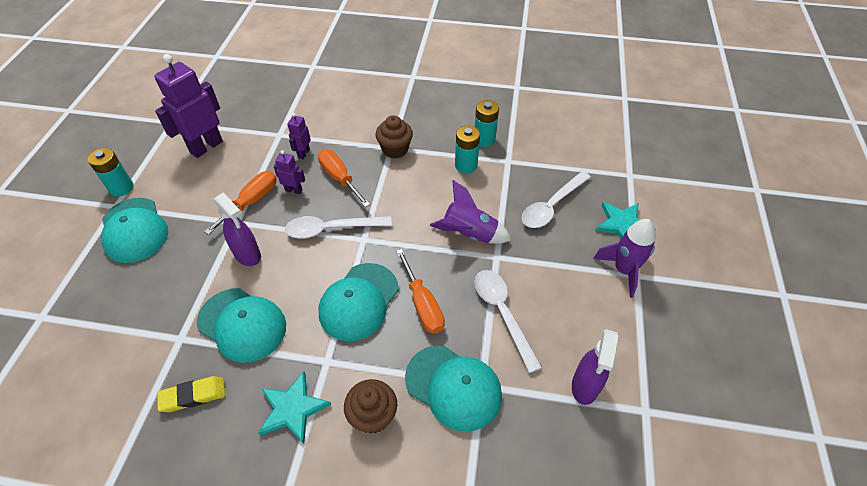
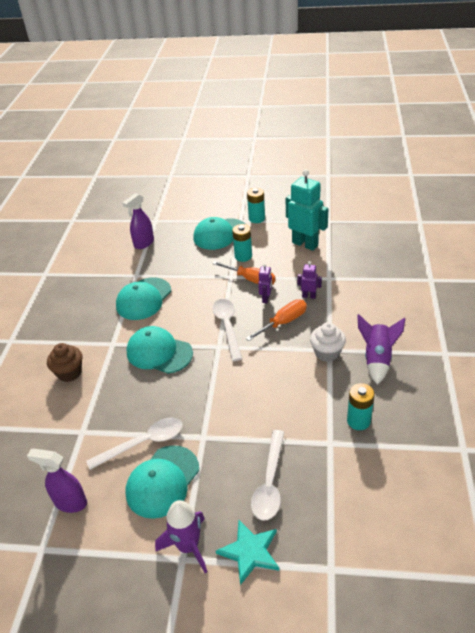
camera: 90 degrees right, 10 degrees down
purple robot [154,54,223,158] -> turquoise robot [286,169,328,251]
yellow eraser [157,376,225,412] -> none
purple spray bottle [213,193,261,266] -> purple spray bottle moved to [122,193,154,249]
turquoise star [258,371,331,444] -> none
brown cupcake [375,115,413,158] -> white cupcake [310,322,346,362]
orange screwdriver [396,249,445,334] -> none
turquoise cap [405,345,502,432] -> turquoise cap moved to [126,445,199,519]
purple rocket [430,180,511,244] -> purple rocket moved to [357,314,406,385]
turquoise battery [455,126,480,173] -> turquoise battery moved to [232,224,252,262]
white spoon [522,171,591,228] -> white spoon turned 120 degrees counterclockwise [251,430,284,521]

